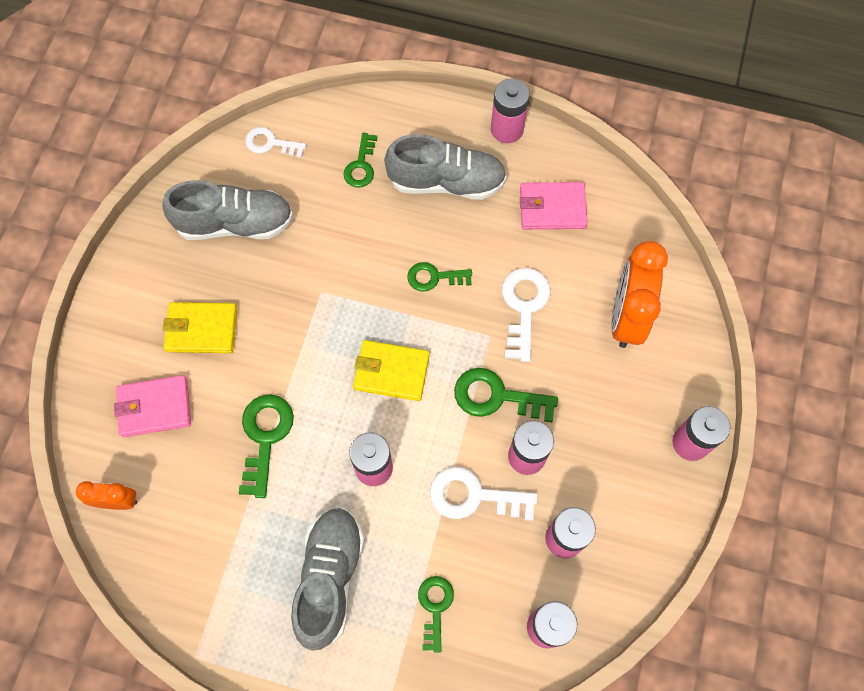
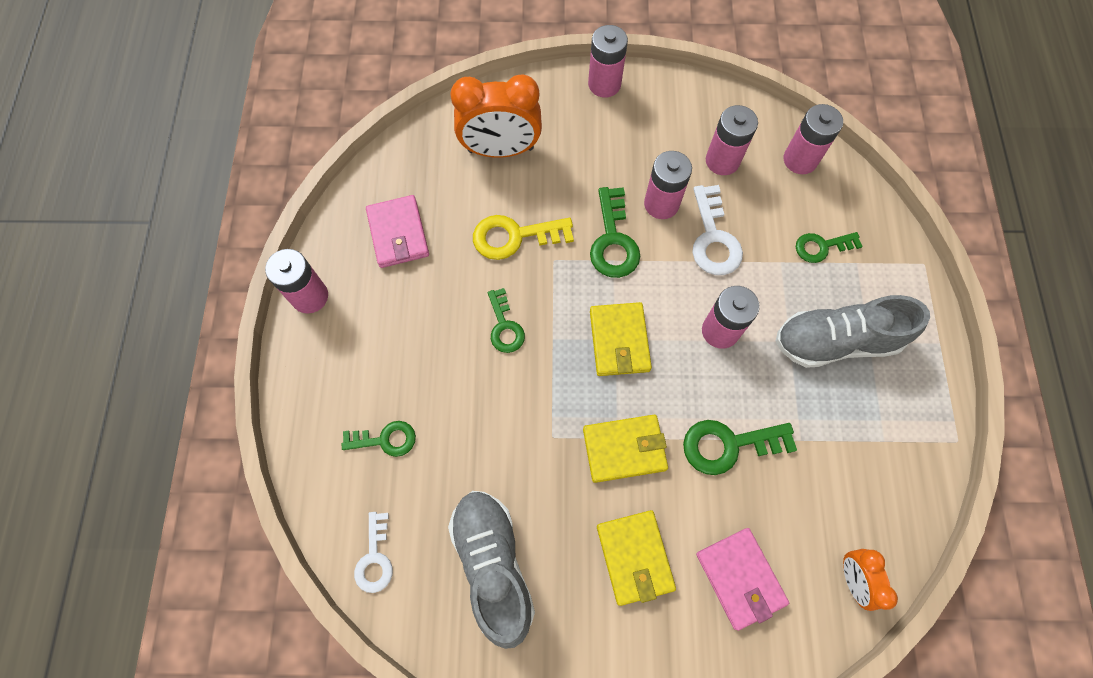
camera: 105 degrees left, 0 degrees up
grey shoe [384,134,507,200] -> none
white key [502,268,550,362] -> yellow key [473,215,574,260]
none -> yellow wallet [583,415,668,483]

